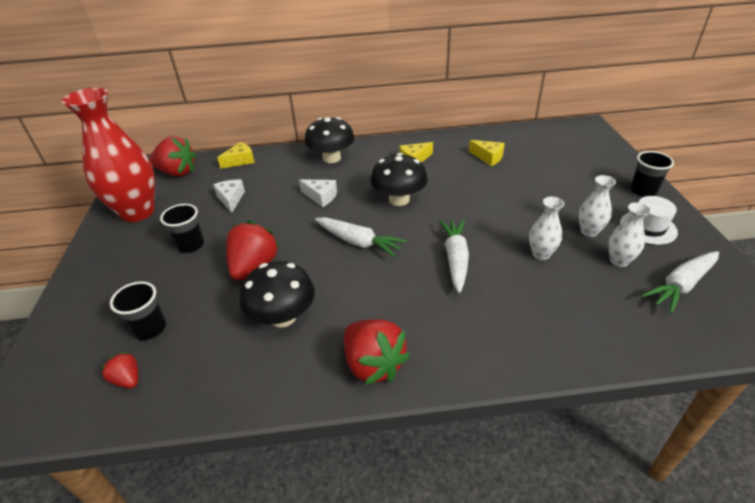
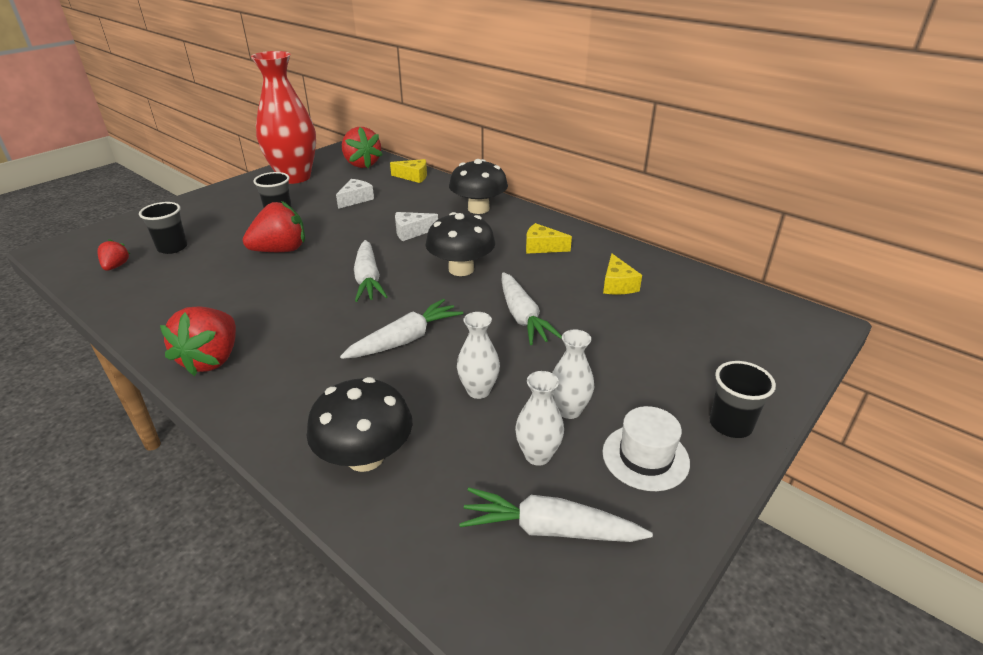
camera: 45 degrees right, 5 degrees down
black mushroom [240,261,315,328] -> black mushroom moved to [307,377,413,472]
white cheese [299,179,337,207] -> white cheese turned 90 degrees clockwise [395,212,438,241]
none -> white carrot [502,272,562,345]

